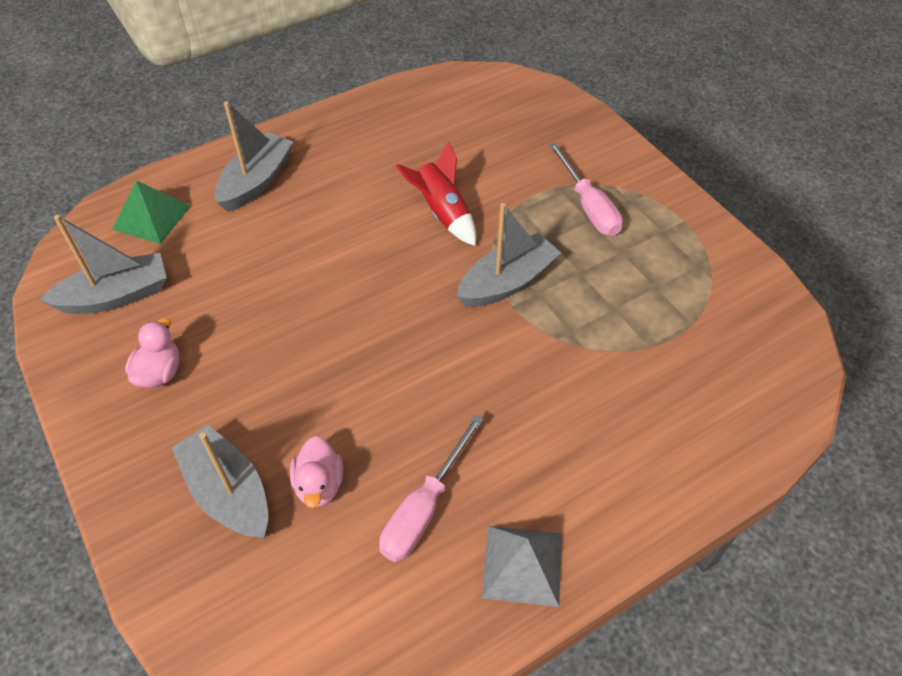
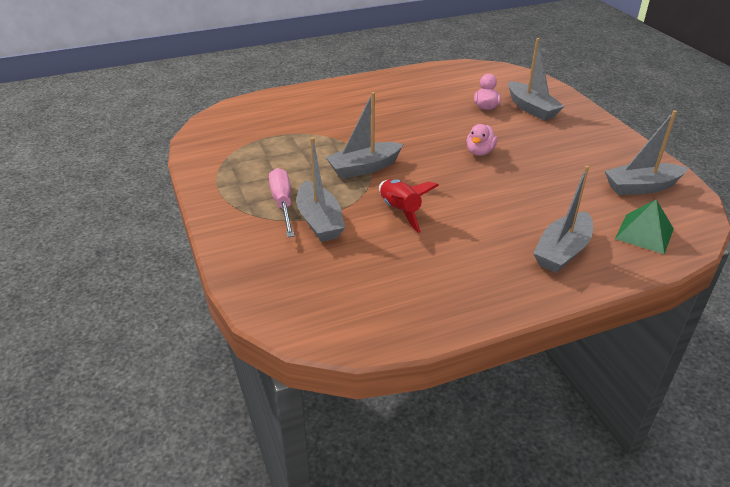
camera: 170 degrees left, 15 degrees down
pink duck [125,318,179,388] -> pink duck moved to [466,124,497,156]
pink screwdriver [379,415,484,562] -> none
grey pyramid [482,526,562,607] -> none
none -> grey boat [297,137,345,242]

